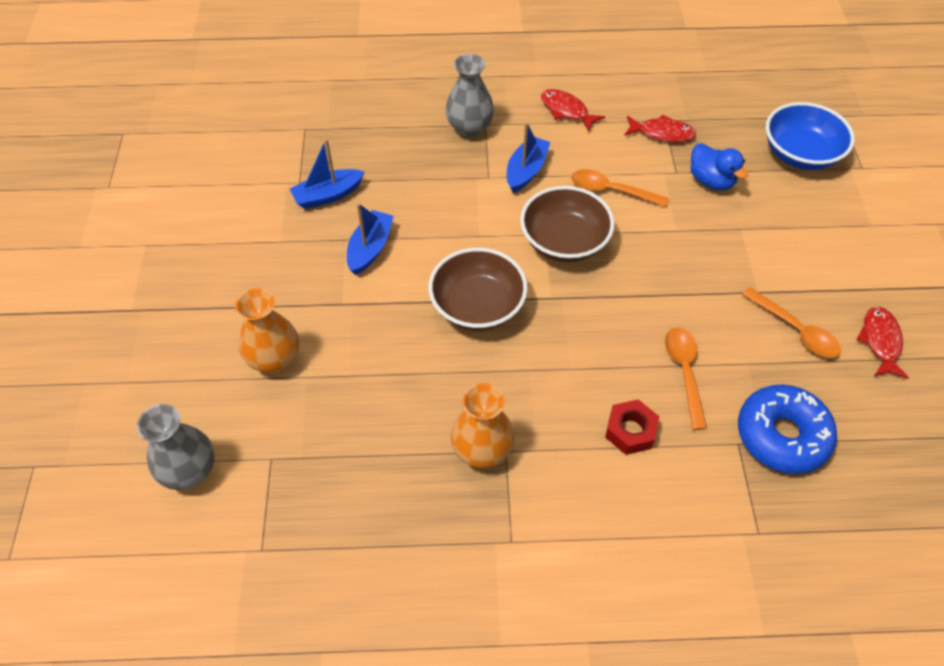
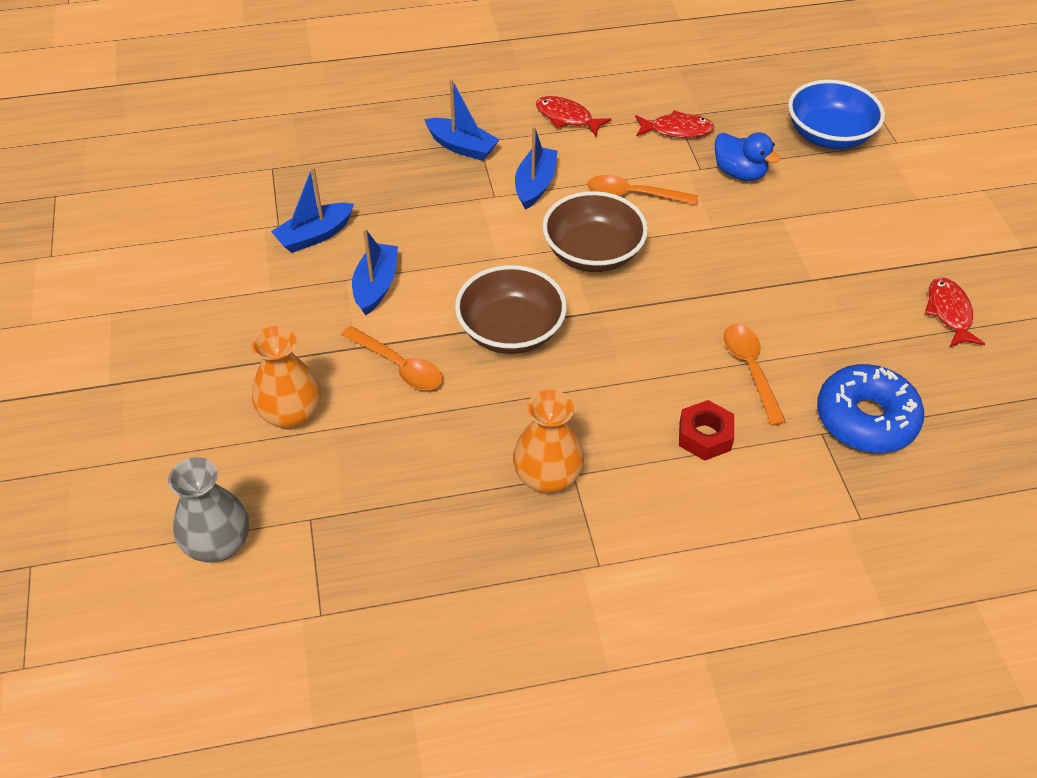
camera: 10 degrees left, 5 degrees down
grey vase [445,54,494,137] -> blue boat [424,79,500,161]
orange spoon [742,287,841,358] -> orange spoon moved to [341,326,443,390]

